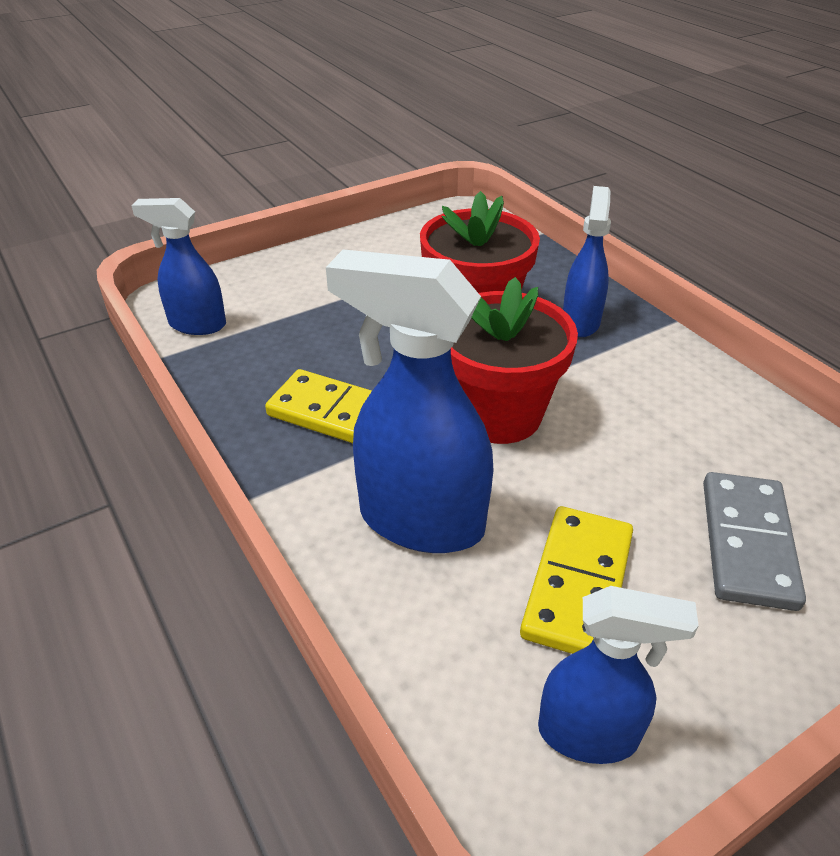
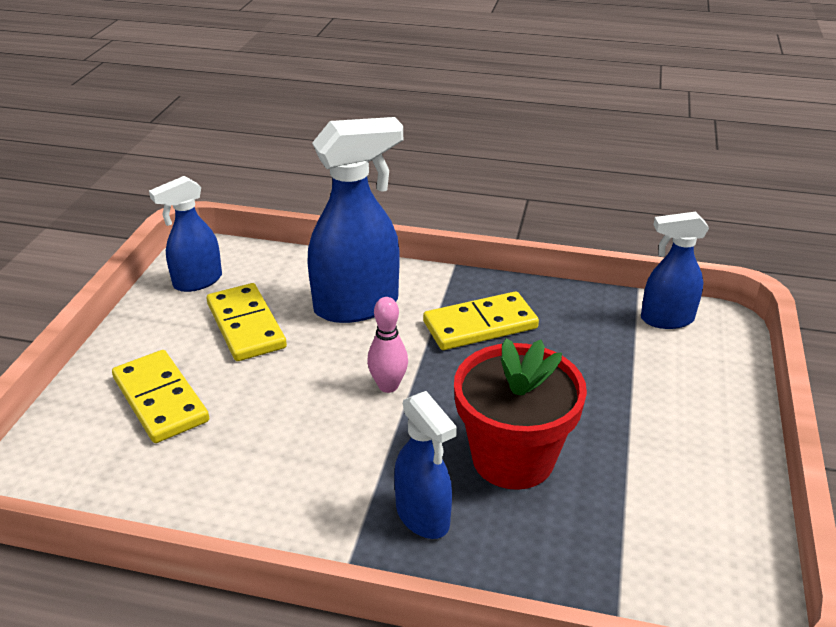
camera: 135 degrees right, 5 degrees down
blue spray bottle [131,198,226,335] -> blue spray bottle turned 150 degrees counterclockwise [641,212,709,329]
red flower pot [451,277,578,444] -> pink bowling pin [367,297,408,393]
grey domino [703,472,806,611] -> yellow domino [112,350,209,443]

